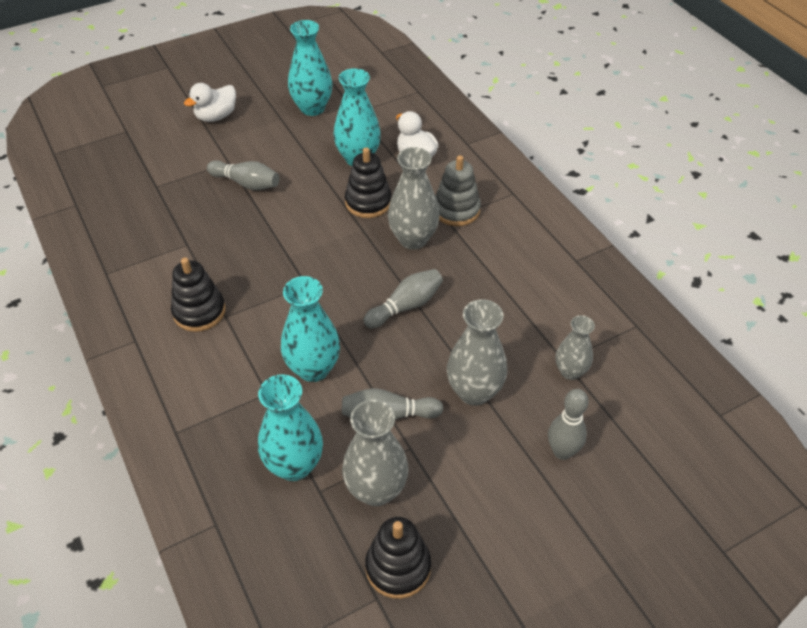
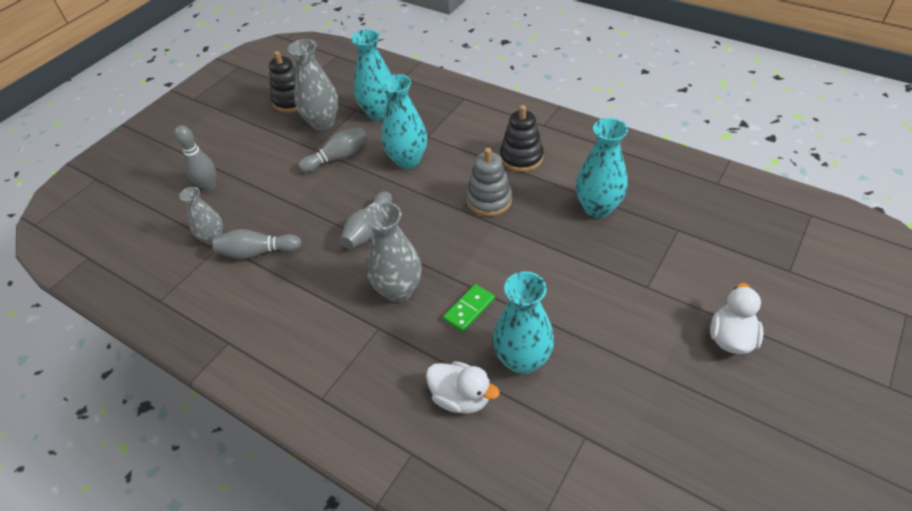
camera: 155 degrees right, 0 degrees up
grey bowling pin [207,160,279,190] -> grey bowling pin moved to [213,229,302,259]
turquoise vase [288,20,333,116] -> turquoise vase moved to [576,118,628,218]
black stacking toy [345,148,392,218] -> green domino [443,284,495,332]
grey stacking toy [435,155,481,226] -> grey stacking toy moved to [466,148,512,216]
grey vase [447,299,507,406] -> none

